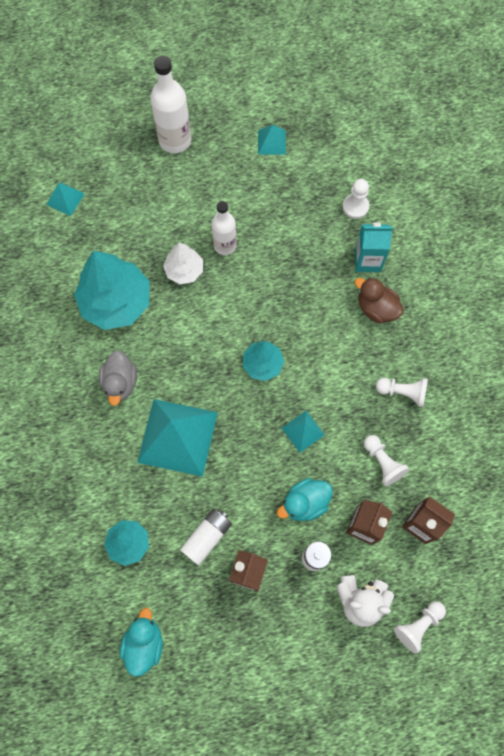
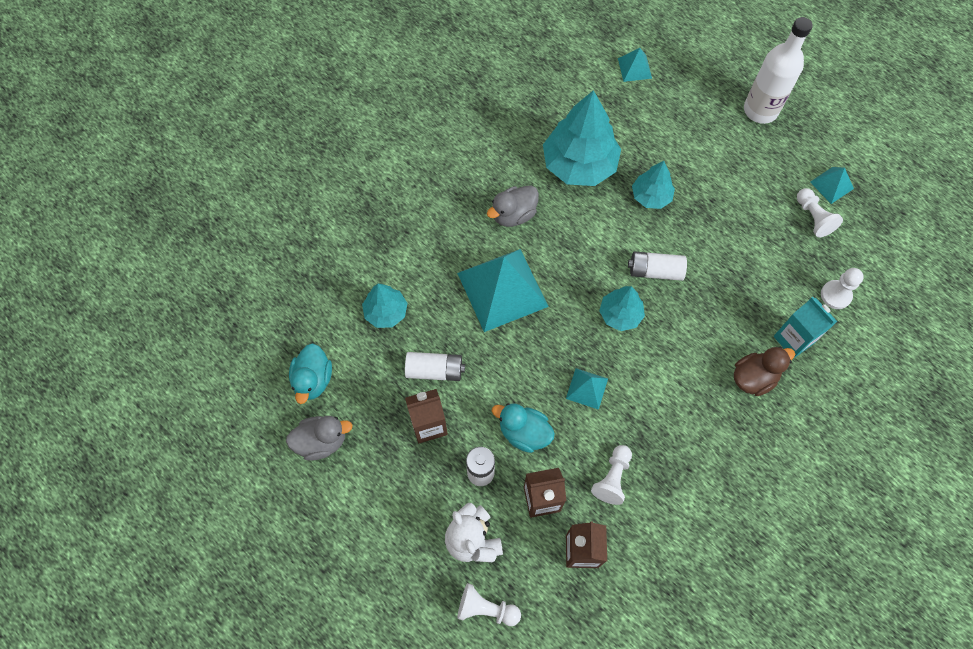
camera: 55 degrees right, 5 degrees down
turquoise duck [120,608,163,677] -> turquoise duck turned 120 degrees clockwise [289,343,332,404]
white tree [163,243,203,284] -> turquoise tree [632,161,675,209]
white bottle [212,201,237,255] -> none
brown duck [354,277,404,324] -> brown duck turned 60 degrees clockwise [734,347,795,396]
white pawn [376,378,428,407] -> white pawn moved to [797,188,843,238]
none -> grey duck [286,416,353,461]
none -> white battery [628,251,687,281]

